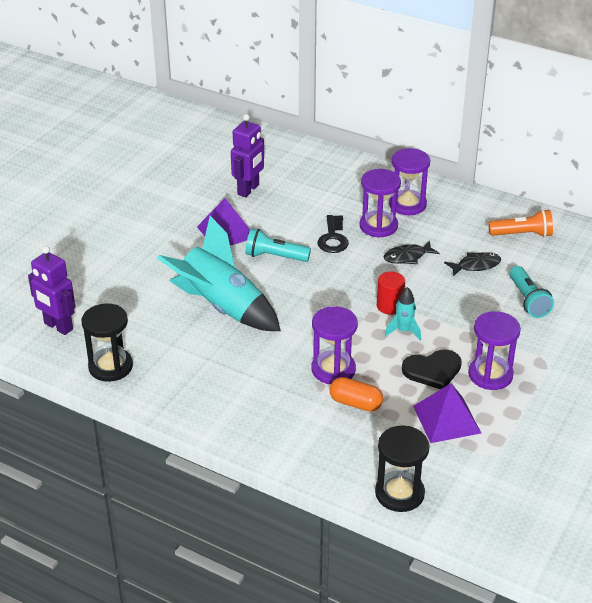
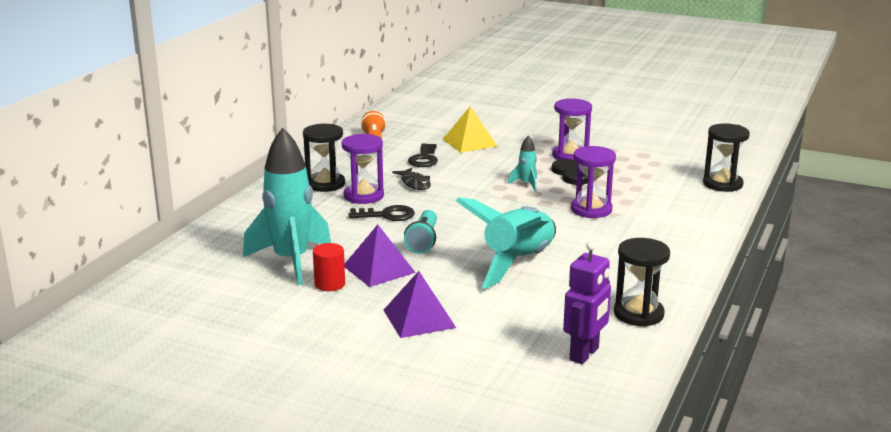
camera: 95 degrees left, 15 degrees down
purple robot [231,114,264,197] -> turquoise rocket [243,128,331,285]
orange capsule [330,377,383,411] -> none
red cylinder [377,271,405,315] -> red cylinder moved to [313,243,345,291]
purple hourglass [389,148,430,215] -> black hourglass [303,124,345,192]
purple pyramid [413,383,481,443] -> purple pyramid moved to [384,271,456,338]
black fish [444,252,501,276] -> black key [408,143,438,167]
turquoise flashlight [509,266,554,318] -> yellow pyramid [443,106,497,153]

